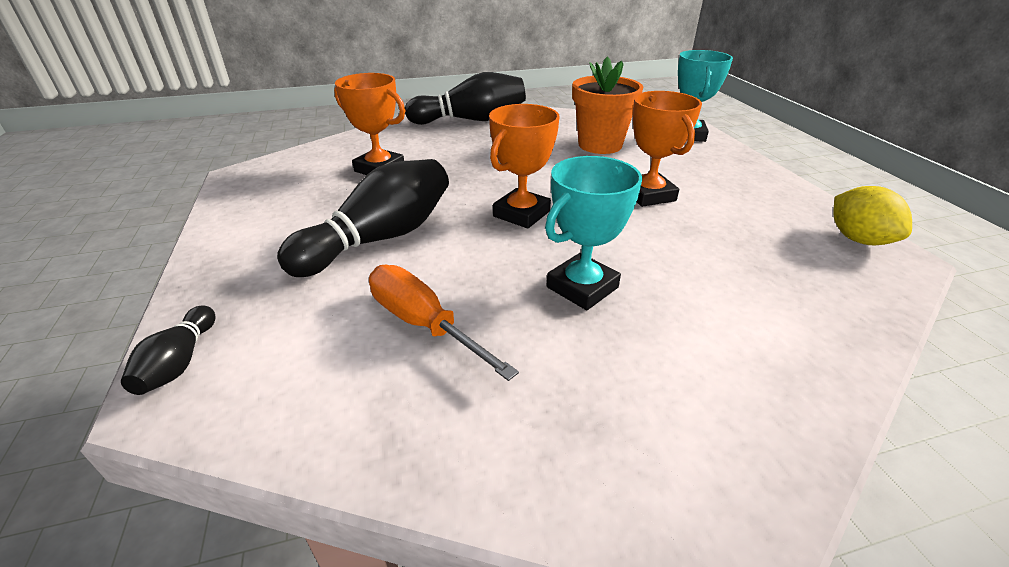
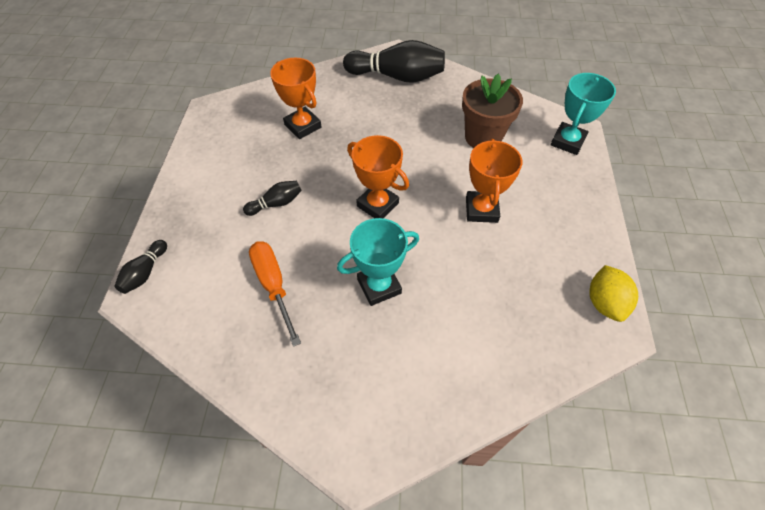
camera: 20 degrees right, 20 degrees up
black bowling pin [277,159,449,277] -> black bowling pin [243,181,302,216], size x0.49
orange trophy [489,104,559,229] -> orange trophy turned 75 degrees clockwise [347,135,409,218]
orange flower pot [572,57,643,154] -> brown flower pot [462,74,523,148]

